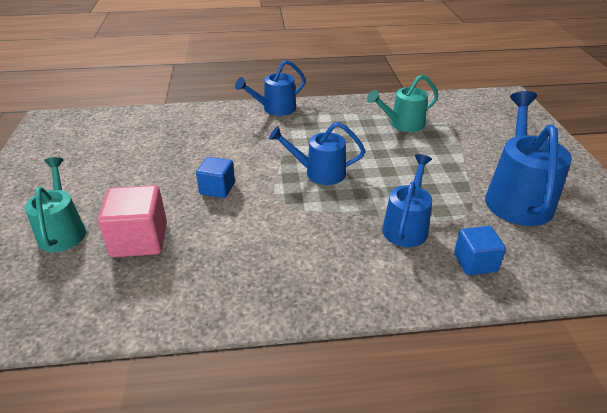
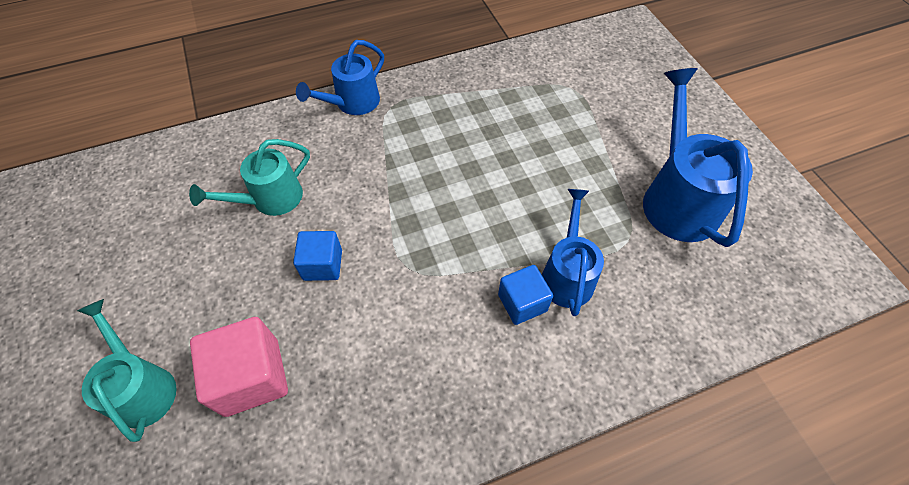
camera: 15 degrees left, 20 degrees up
blue watering can [269,122,365,185] -> none
turquoise watering can [367,74,438,132] -> turquoise watering can moved to [189,139,310,216]
blue cube [454,226,506,275] -> blue cube moved to [498,265,553,325]

